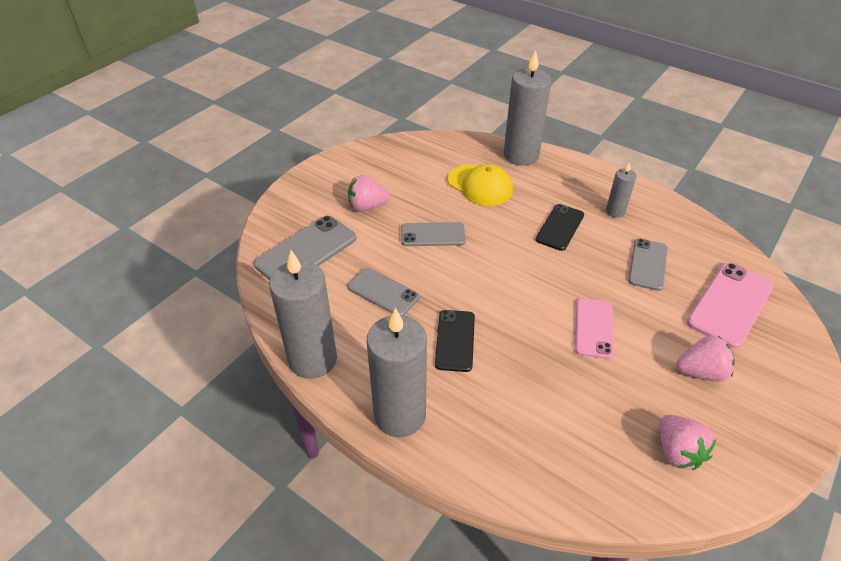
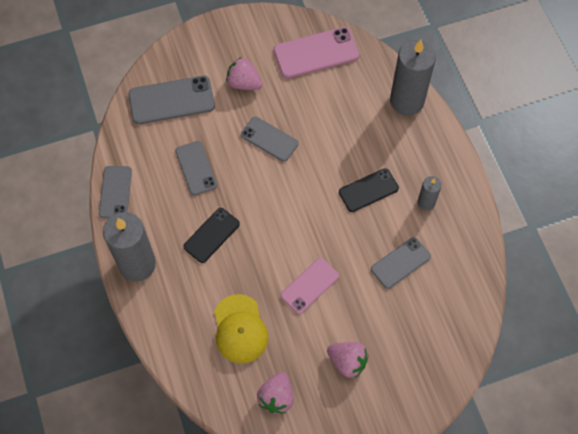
camera: 35 degrees right, 20 degrees up
grey candle [269,250,337,379] -> grey phone [99,166,132,219]
yellow cap [448,164,513,206] -> yellow cap moved to [214,294,269,364]
pink phone [687,263,774,349] -> pink phone moved to [273,27,359,78]

